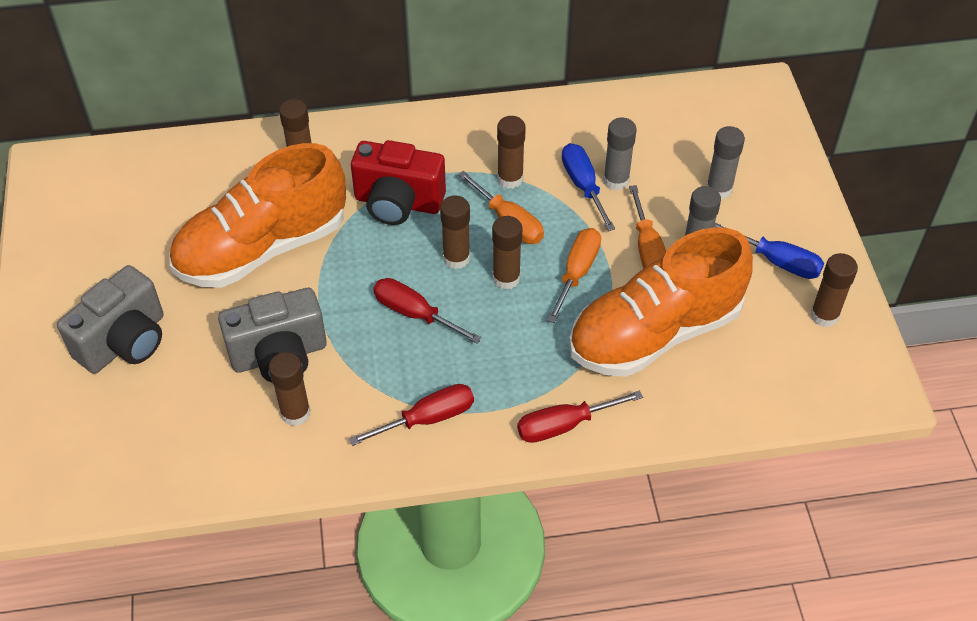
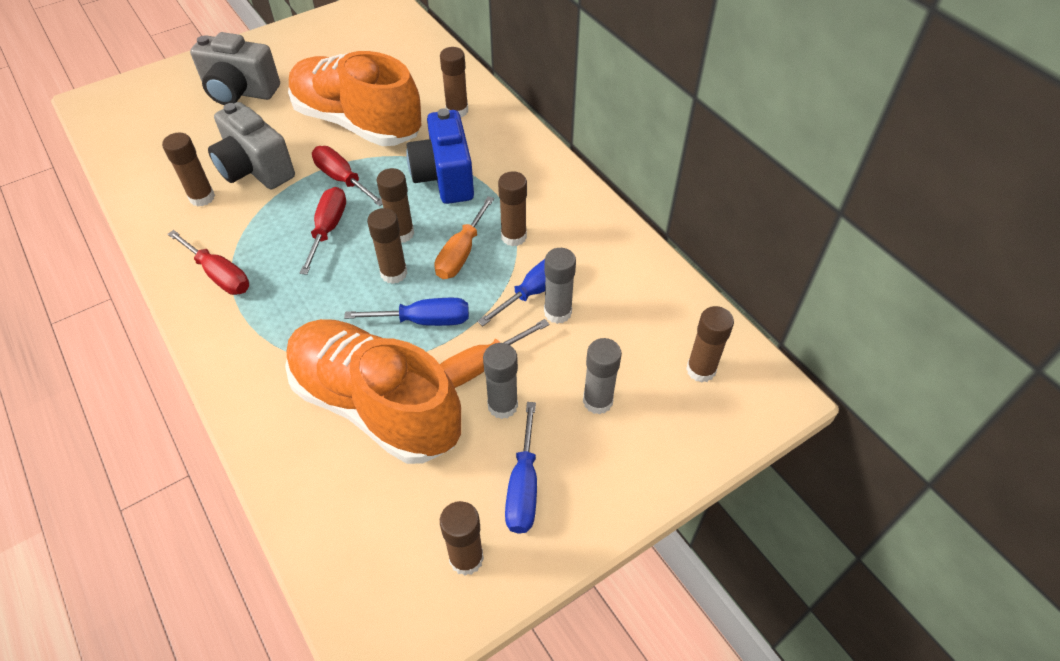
camera: 65 degrees right, 0 degrees up
red camera [351,140,446,225] -> blue camera [406,108,474,204]
red screwdriver [517,390,643,443] -> red screwdriver moved to [312,146,383,206]
orange screwdriver [547,228,601,323] -> blue screwdriver [344,298,469,326]
none -> brown glue stick [686,306,734,383]

